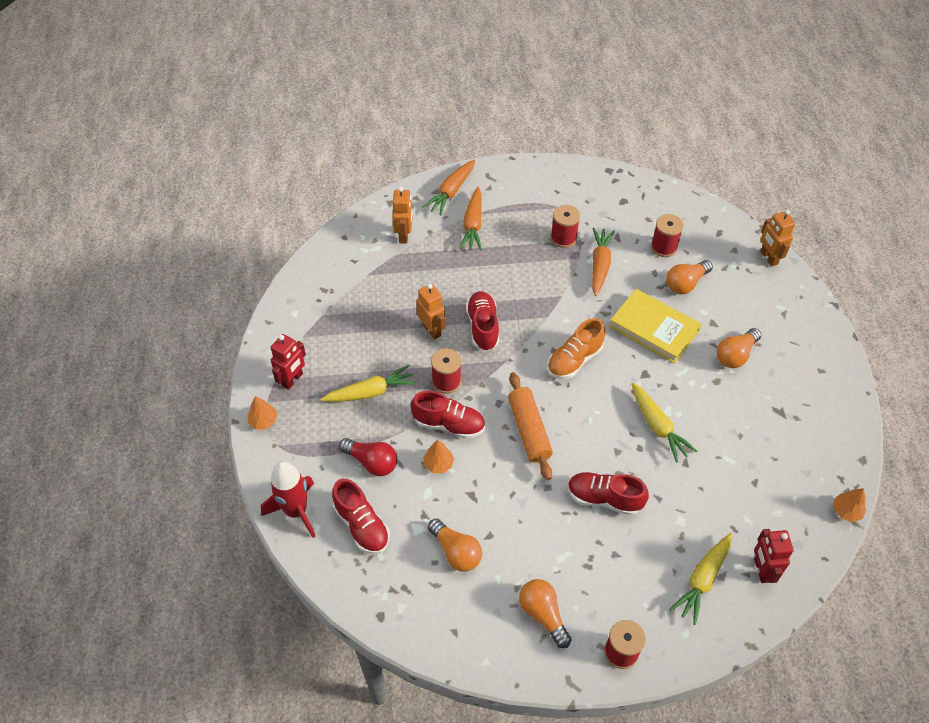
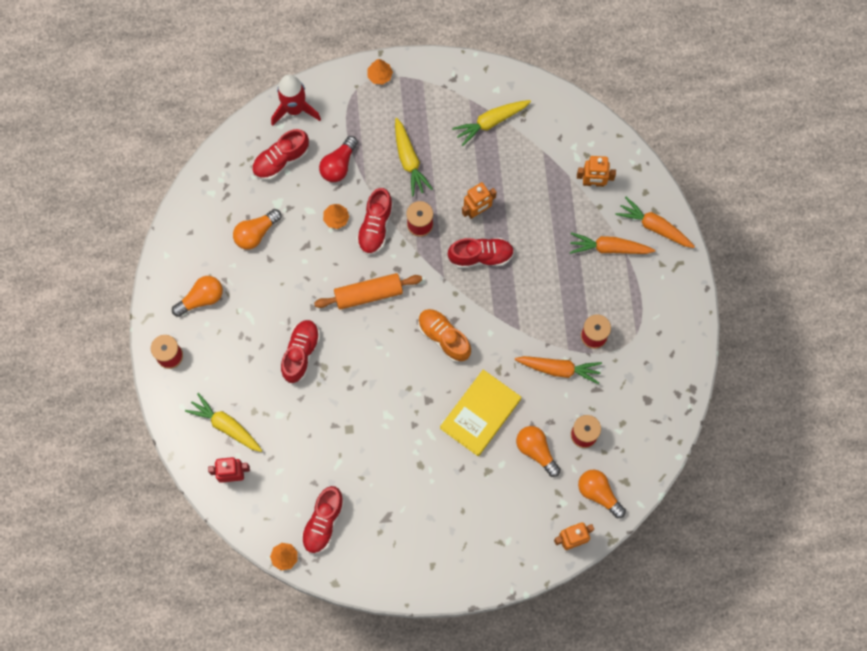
camera: 90 degrees right, 20 degrees up
red robot [271,334,306,390] -> none
yellow carrot [631,382,697,463] -> yellow carrot moved to [452,100,531,146]
orange light bulb [717,328,761,368] -> orange light bulb moved to [578,470,626,518]
none -> red shoe [301,486,344,554]

